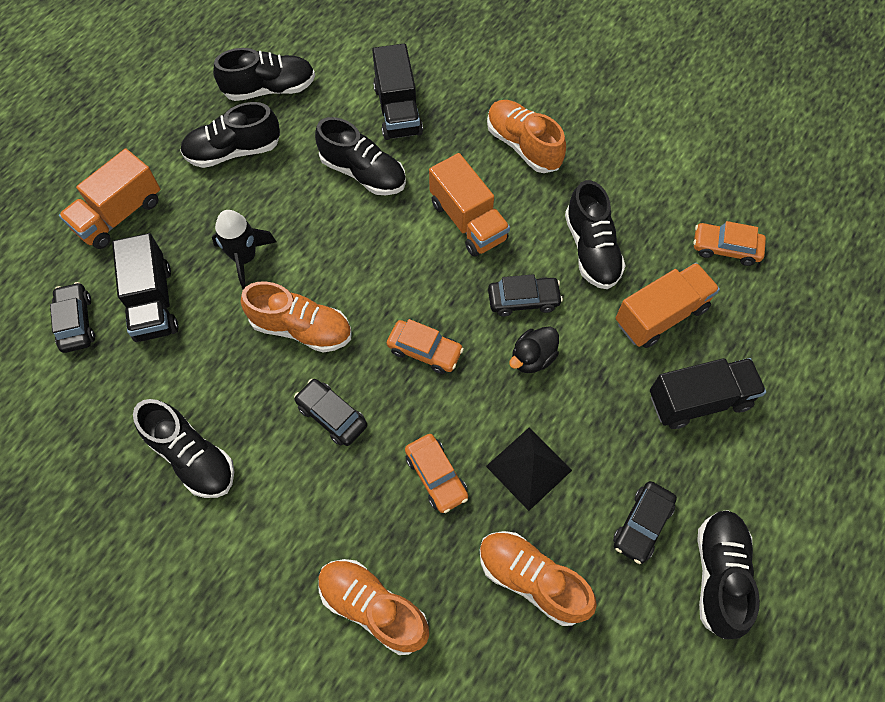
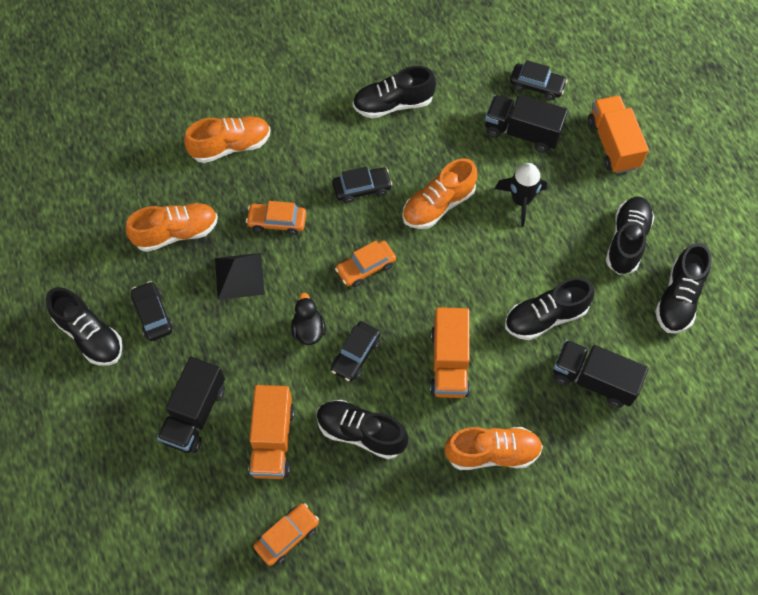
camera: 125 degrees right, 0 degrees up
orange truck [429,153,510,257] -> orange truck turned 90 degrees counterclockwise [430,307,470,398]

